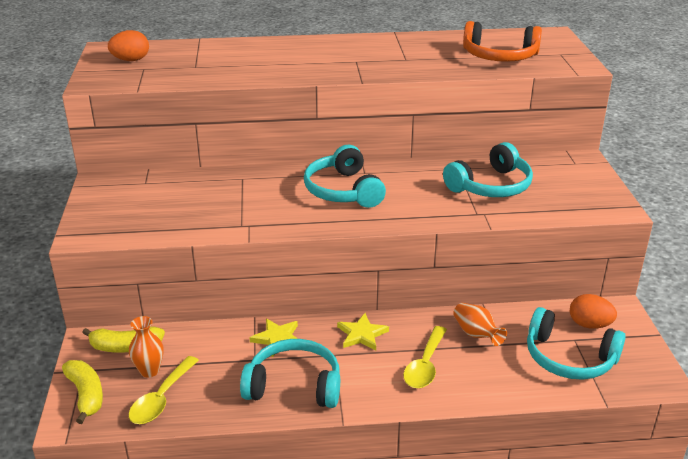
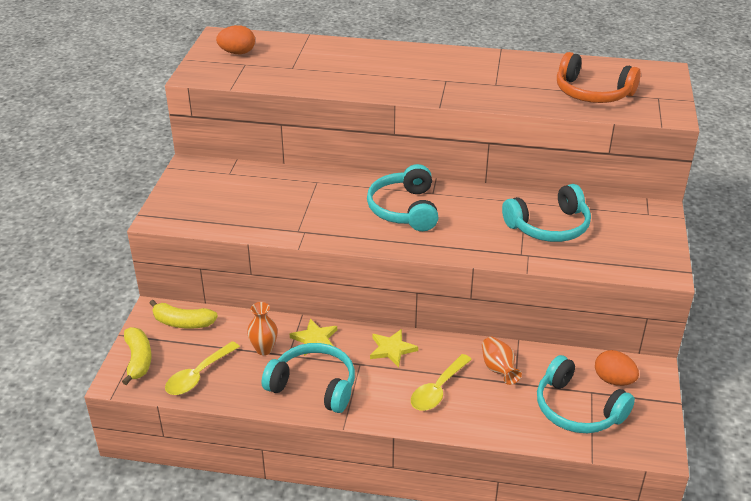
camera: 15 degrees right, 5 degrees up
orange vase [129,316,164,378] -> orange vase moved to [247,302,278,355]

